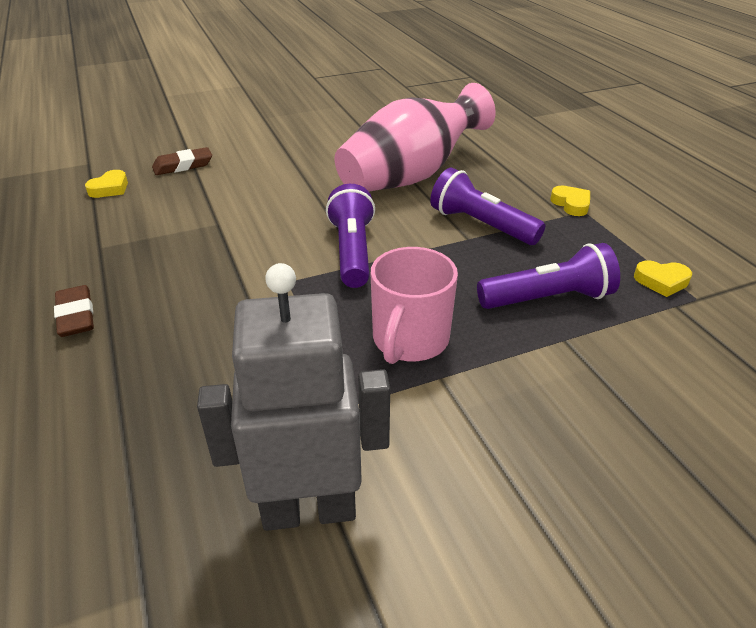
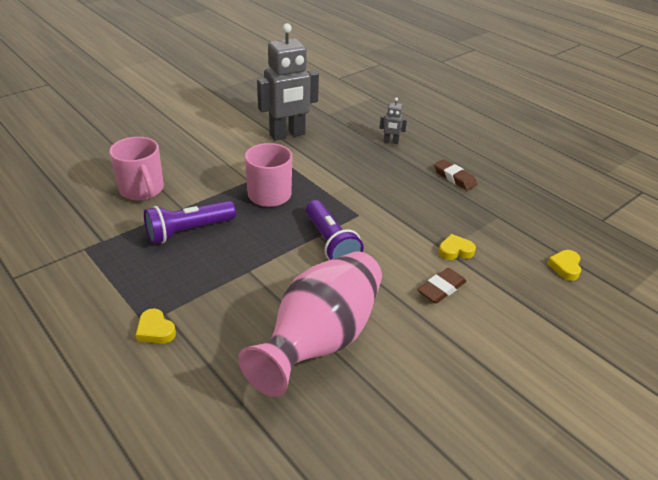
camera: 160 degrees right, 0 degrees up
brown eraser [152,147,212,175] -> brown eraser moved to [417,268,467,303]
purple flashlight [430,167,545,245] -> none
yellow heart [634,260,692,297] -> yellow heart moved to [439,234,476,260]
none -> pink mug [109,137,164,200]
none -> grey robot [380,97,407,144]

